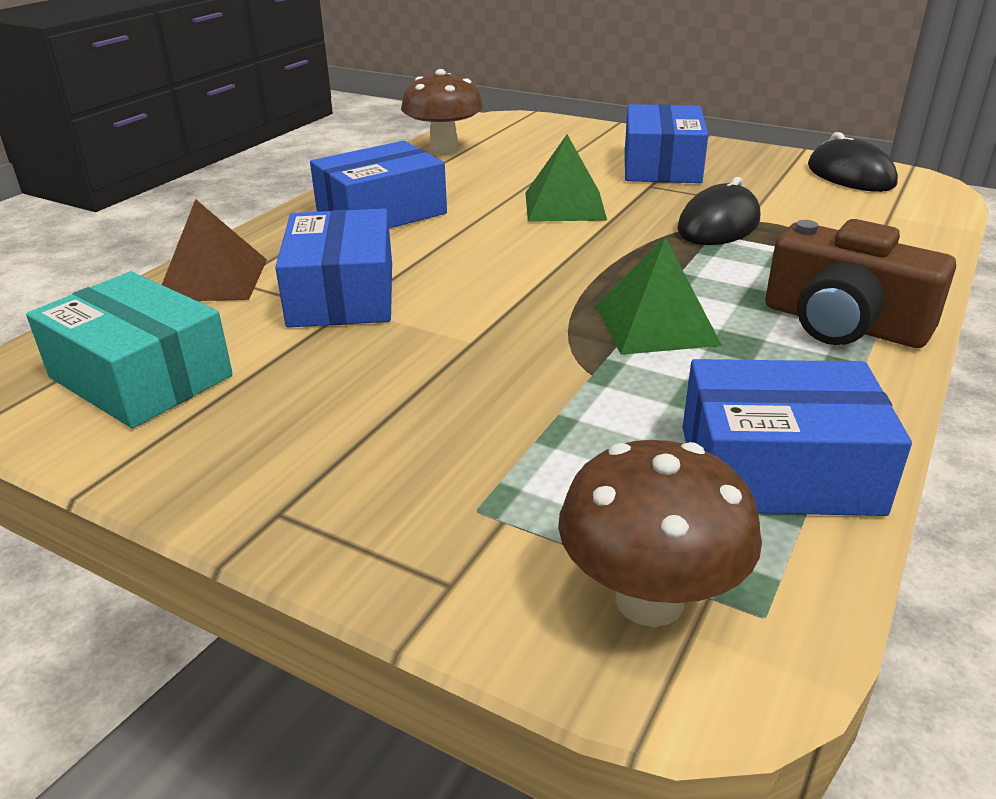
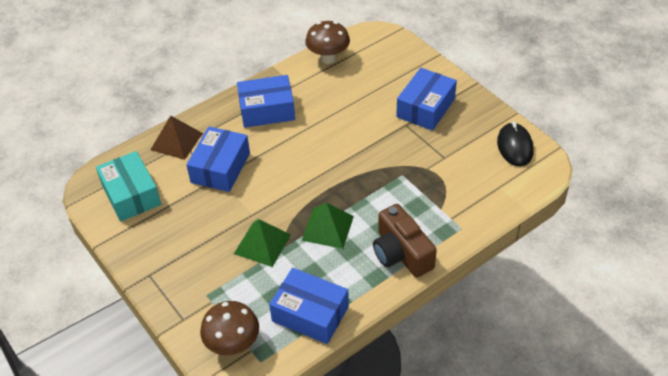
camera: 25 degrees right, 15 degrees up
green pyramid [525,134,607,222] -> green pyramid moved to [234,219,291,267]
black mouse [677,177,760,245] -> none

